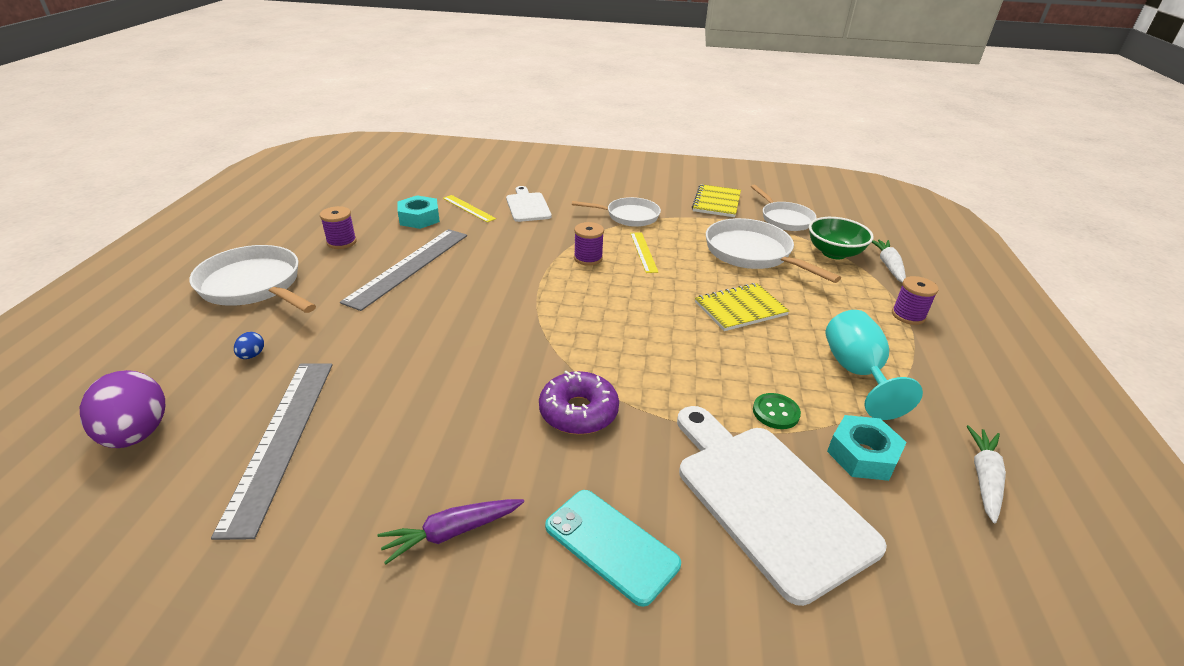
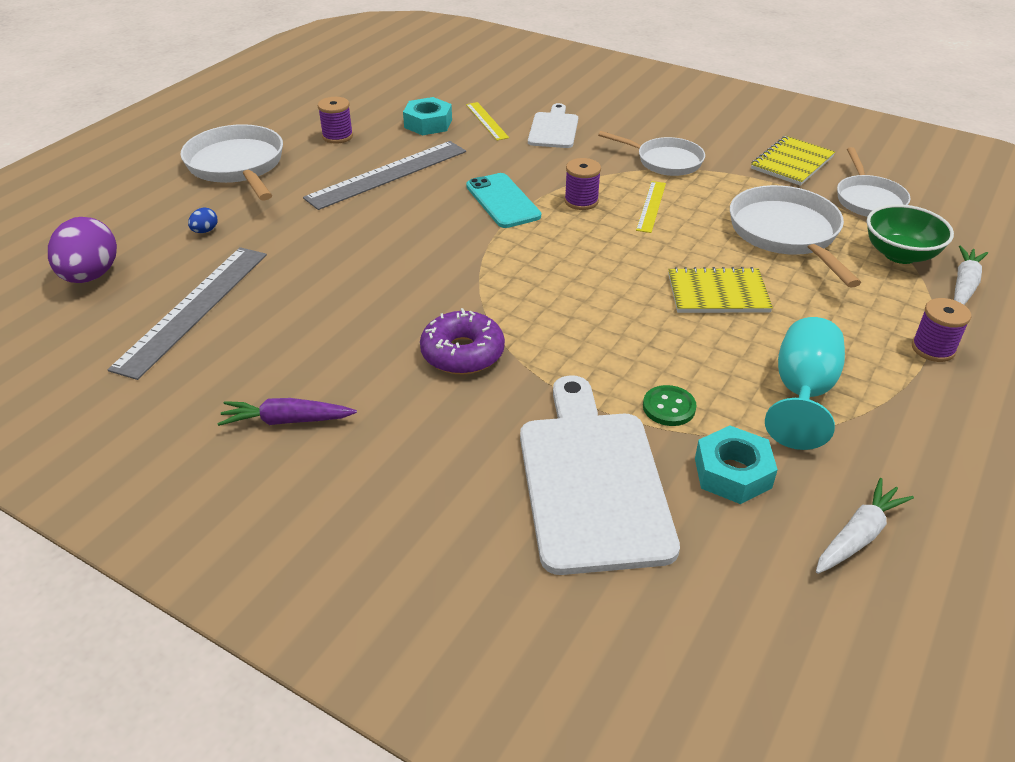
camera: 25 degrees right, 5 degrees up
turquoise phone [545,490,681,607] -> turquoise phone moved to [466,173,541,228]

